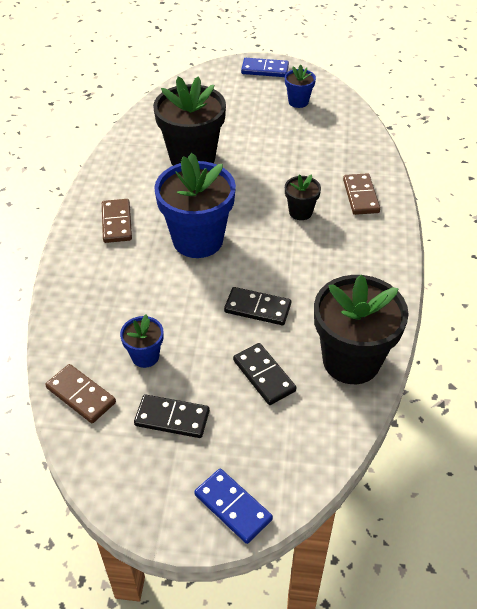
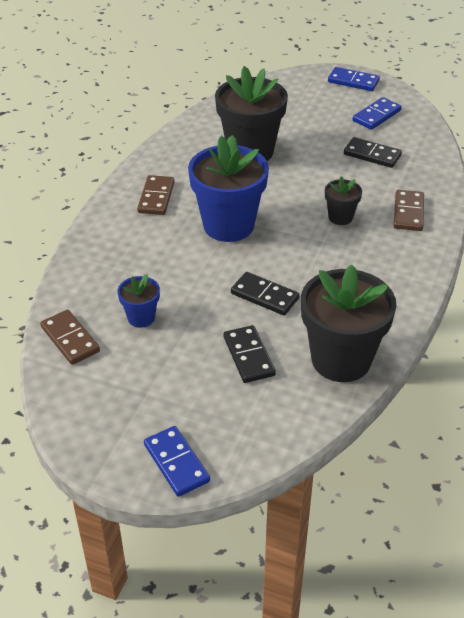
camera: 15 degrees right, 5 degrees down
black domino [134,394,210,438] -> black domino moved to [344,137,402,168]
blue flower pot [285,64,316,108] -> blue domino [352,97,402,130]

